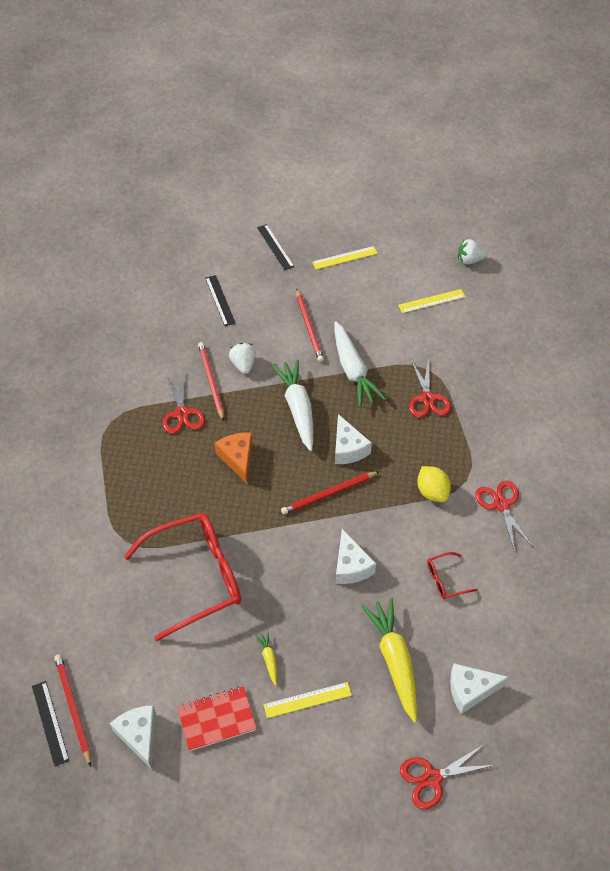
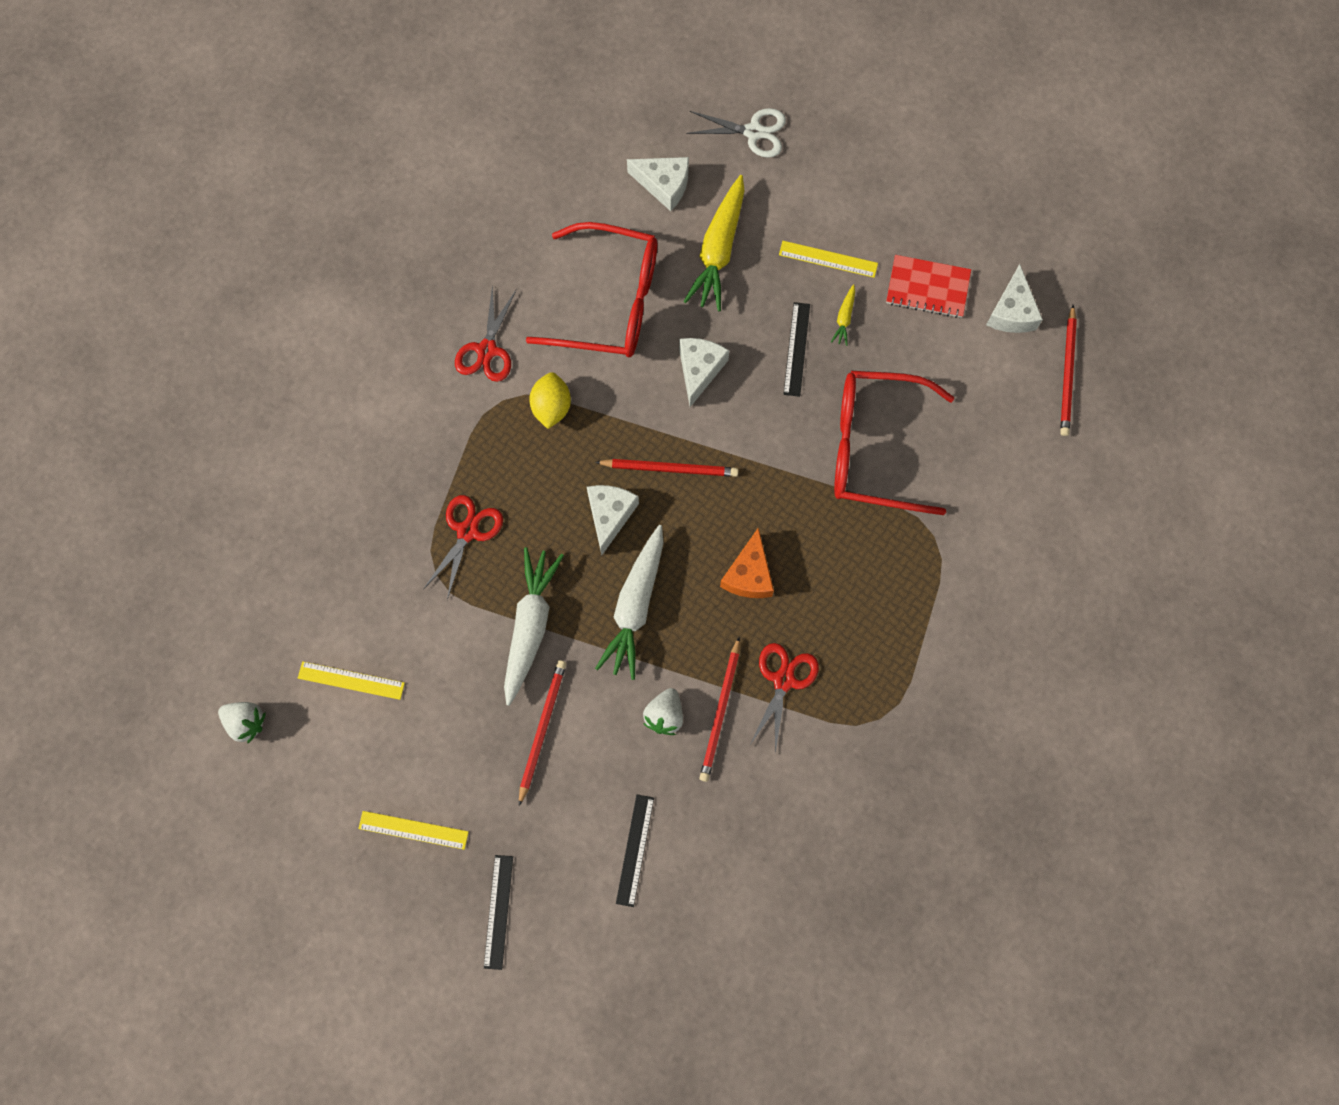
camera: 150 degrees left, 20 degrees up
black ruler [32,681,69,766] -> black ruler moved to [783,302,810,397]
red scissors [400,745,494,809] -> white scissors [686,108,786,158]
red glasses [427,552,478,599] -> red glasses [526,222,657,358], size x2.37

